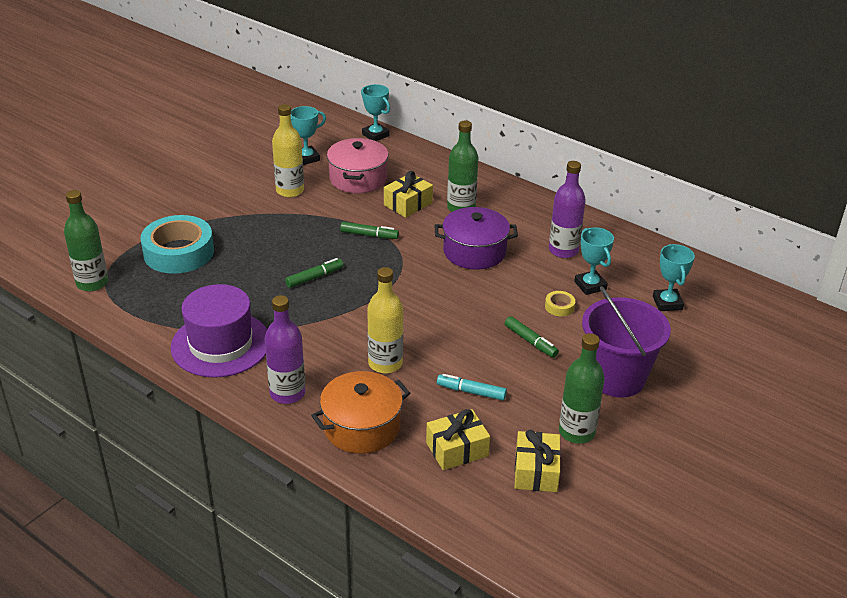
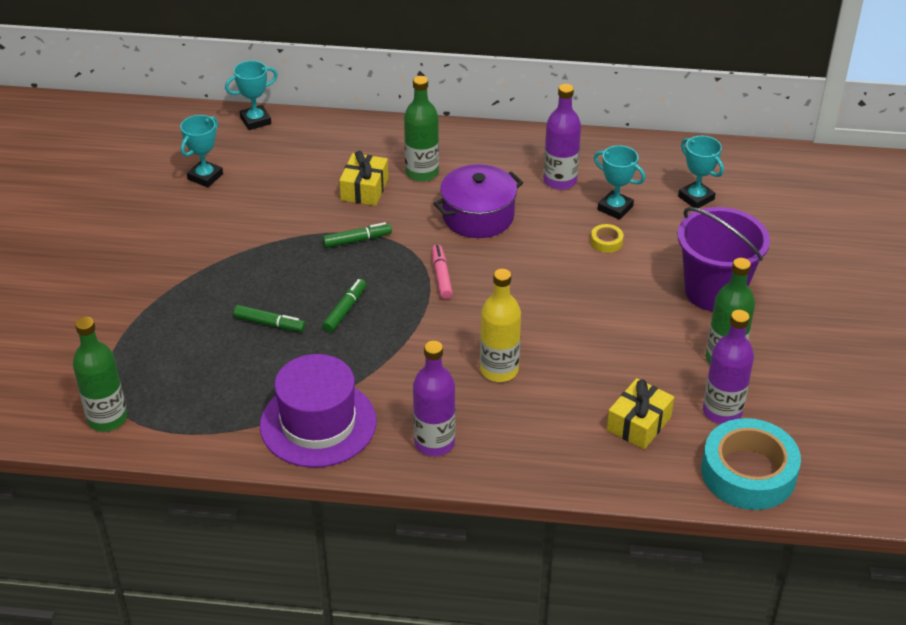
camera: 30 degrees left, 5 degrees up
turquoise tape [140,215,214,274] -> turquoise tape moved to [701,418,801,510]
yellow bottle [272,104,304,197] -> none
orange pot [311,371,410,454] -> none
pink pot [327,138,389,193] -> none
turquoise trophy [361,84,390,141] -> turquoise trophy turned 45 degrees counterclockwise [225,60,278,130]
turquoise marker [437,374,507,401] -> none
green marker [505,316,559,358] -> green marker moved to [234,305,306,332]
yellow gift [515,429,561,492] -> purple bottle [703,310,754,424]
none -> pink marker [432,244,453,299]

